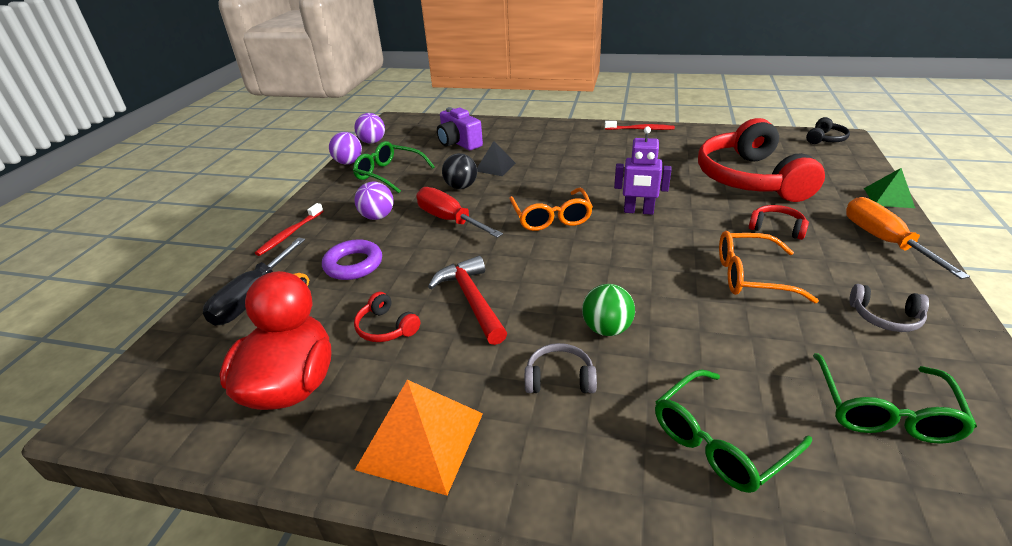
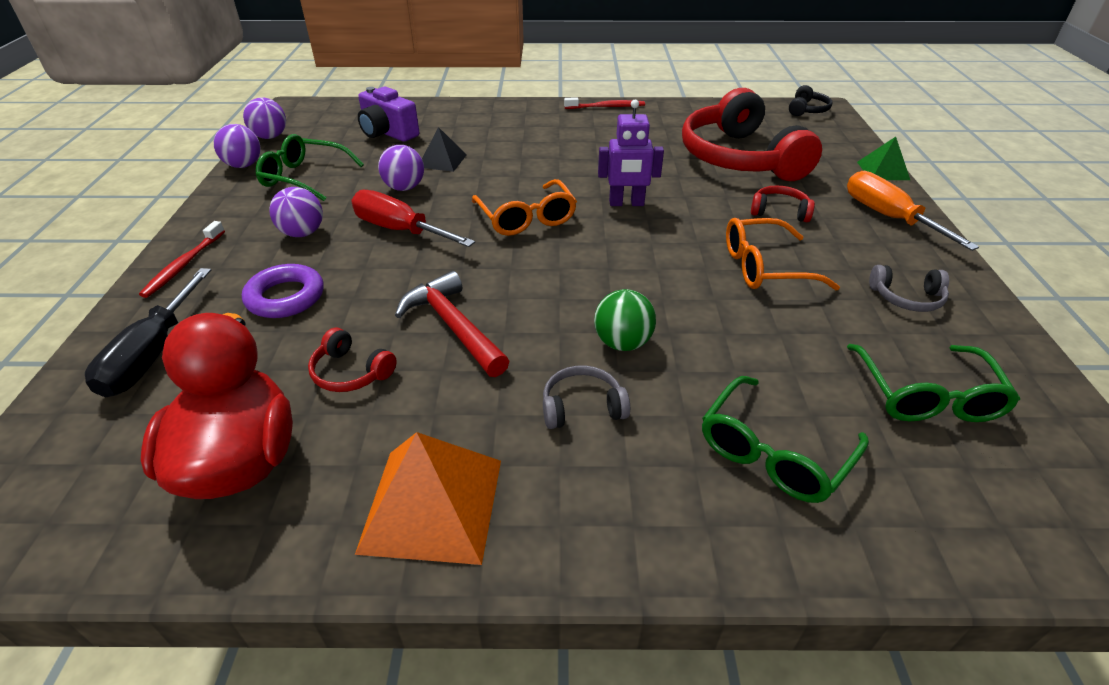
camera: 15 degrees left, 5 degrees up
black ball [442,153,477,189] -> purple ball [378,145,424,191]

